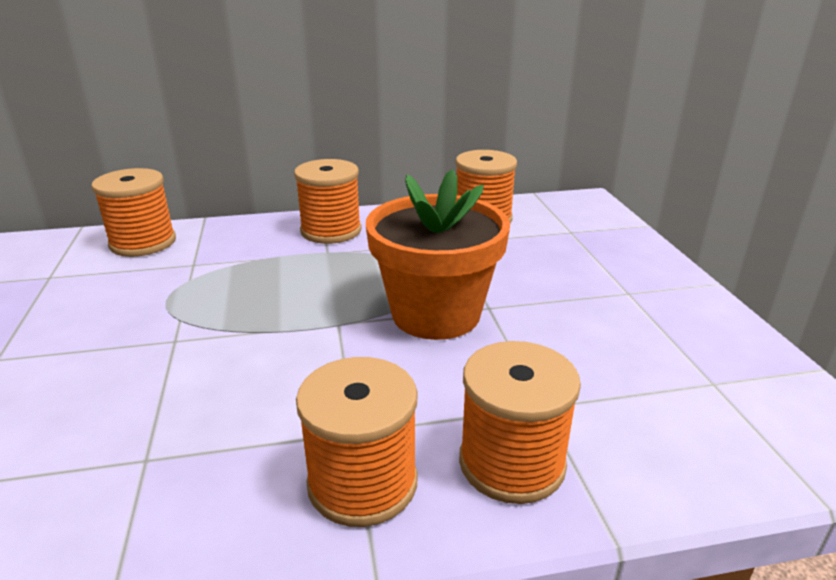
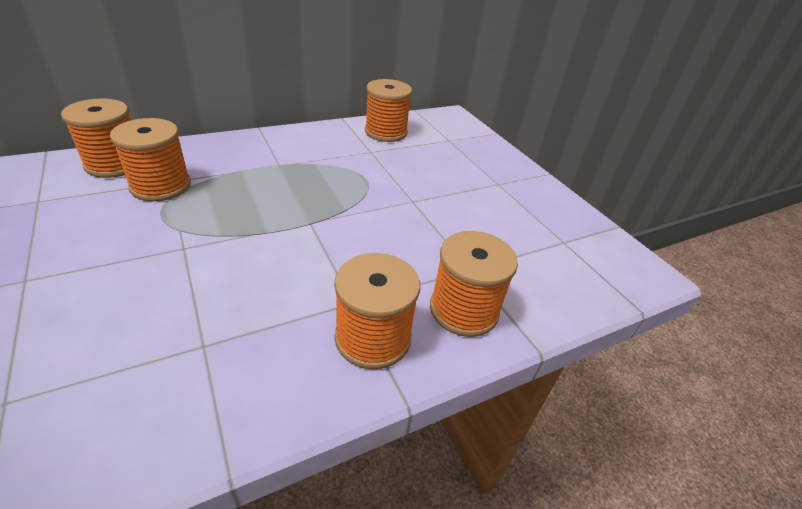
camera: 20 degrees left, 10 degrees up
orange spool [294,159,362,244] -> orange spool moved to [110,118,191,202]
orange flower pot [366,169,510,340] -> none

